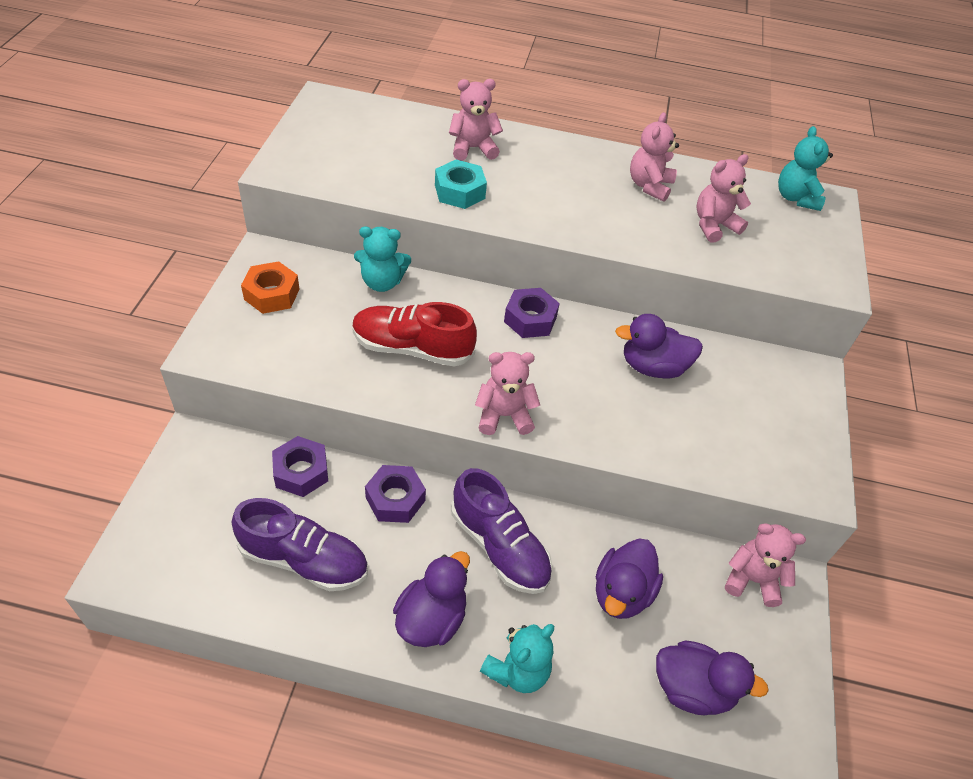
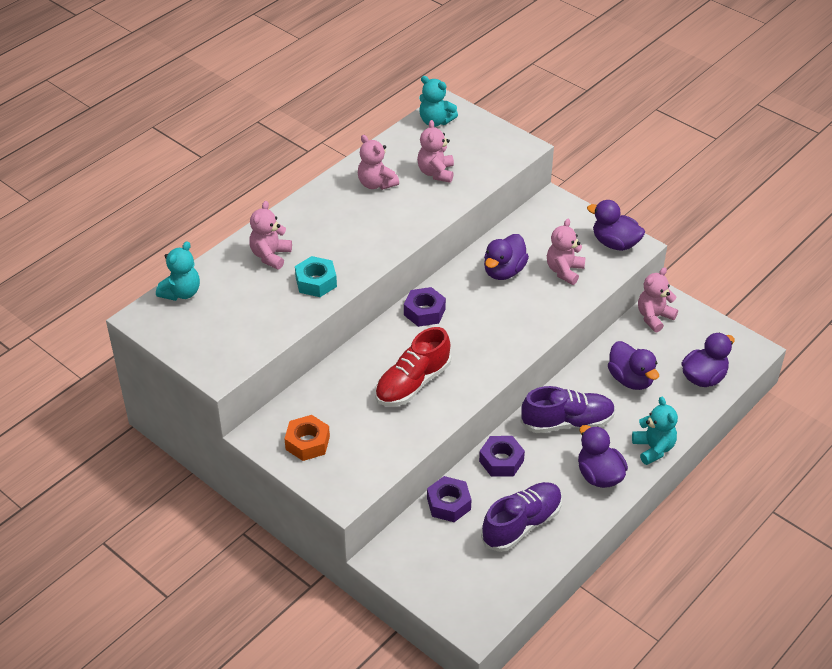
camera: 55 degrees left, 5 degrees down
turquoise teddy bear [354,226,411,292] -> turquoise teddy bear moved to [156,241,200,301]
pink teddy bear [475,352,540,435] -> pink teddy bear moved to [547,219,586,285]
none -> purple duck [587,200,645,251]

